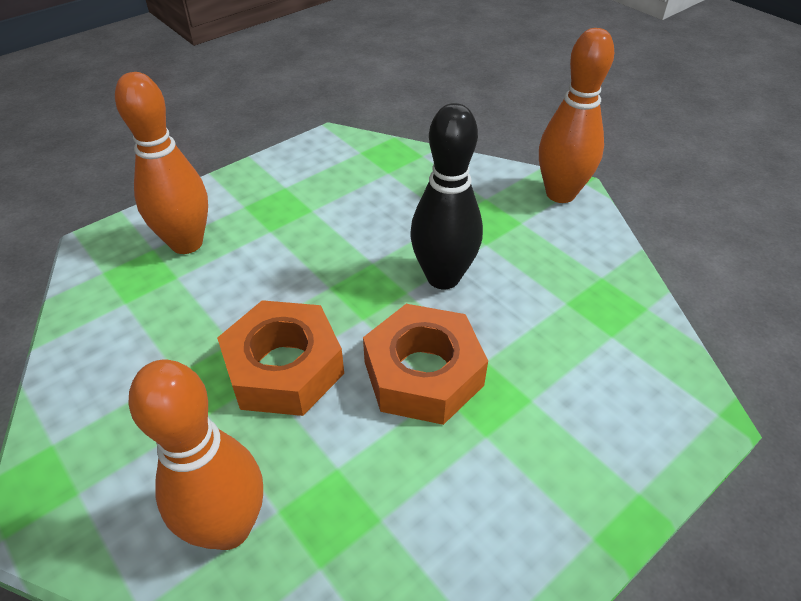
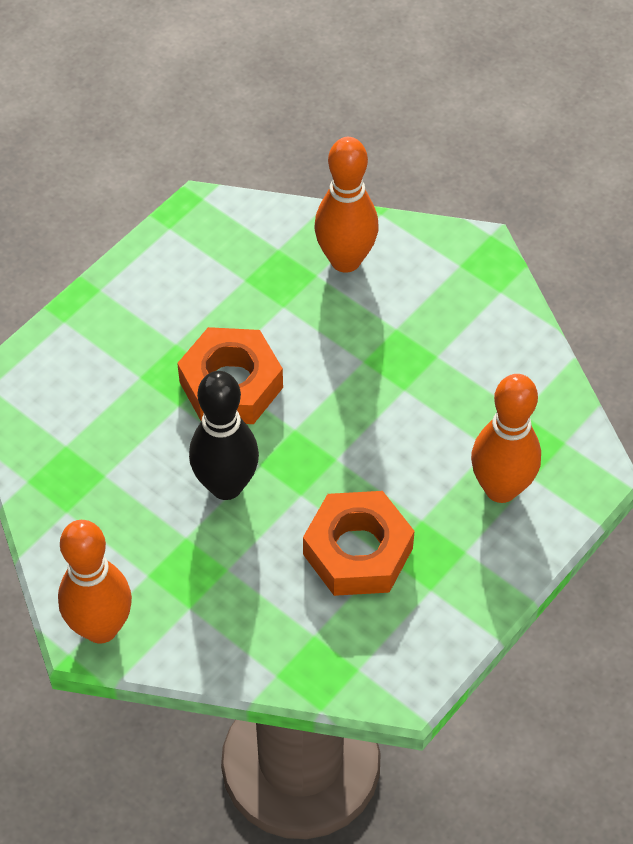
camera: 170 degrees right, 10 degrees up
orange nut [217,300,344,416] -> orange nut moved to [303,491,415,596]

